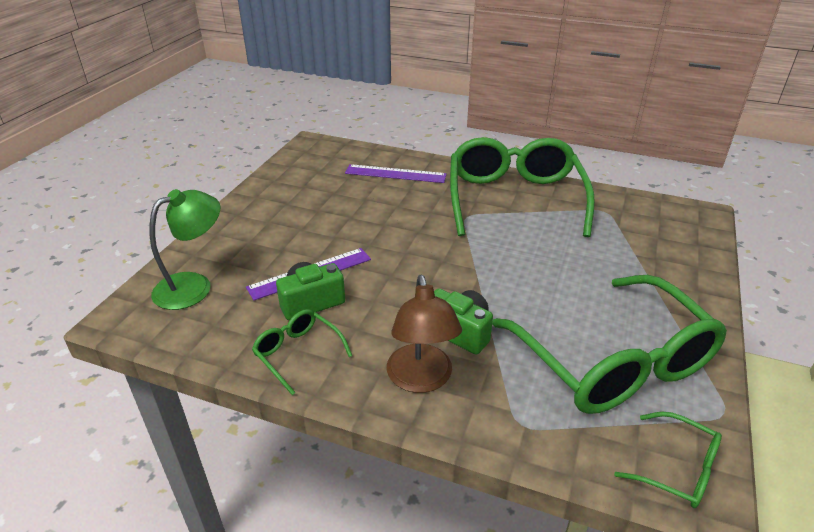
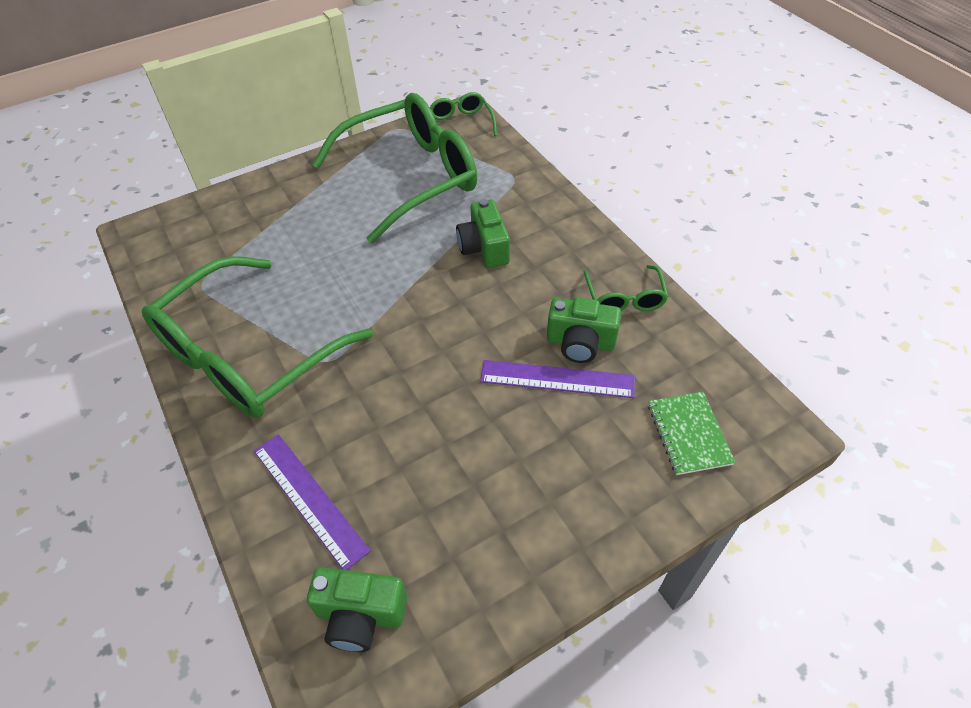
camera: 140 degrees left, 15 degrees up
green lamp [150,189,220,310] -> green notebook [648,392,736,475]
brown lamp [387,274,462,393] -> none
green glasses [492,275,727,414] -> green glasses turned 45 degrees clockwise [312,93,477,243]
none -> green camera [307,567,407,652]

